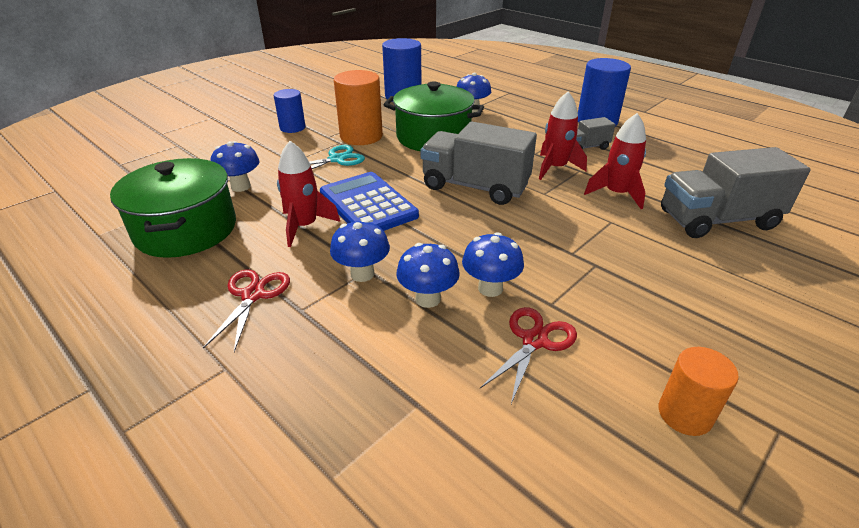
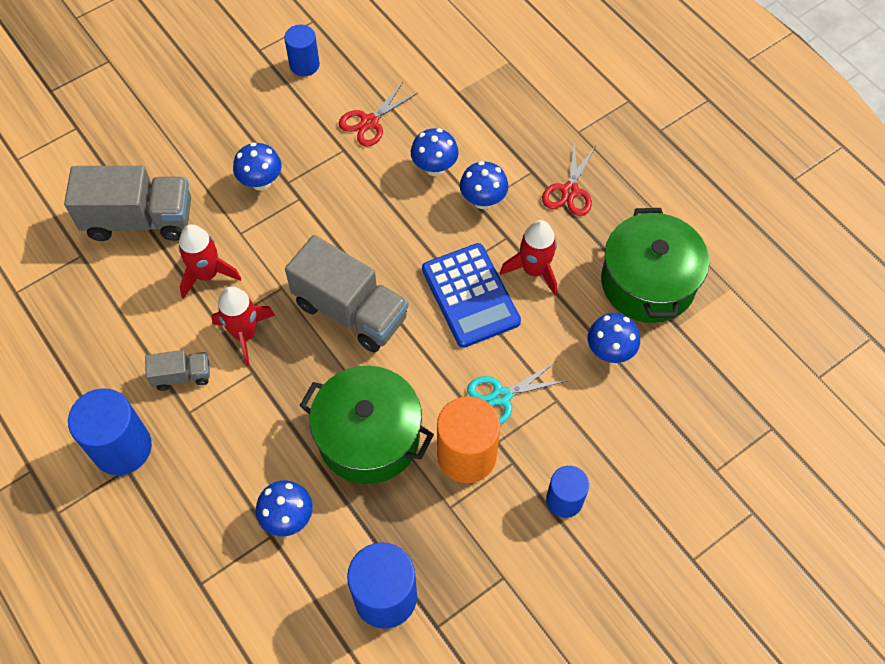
camera: 170 degrees left, 25 degrees up
blue mushroom [462,232,524,297] -> blue mushroom moved to [233,142,282,191]
orange cylinder [658,347,739,436] -> blue cylinder [284,25,320,76]

